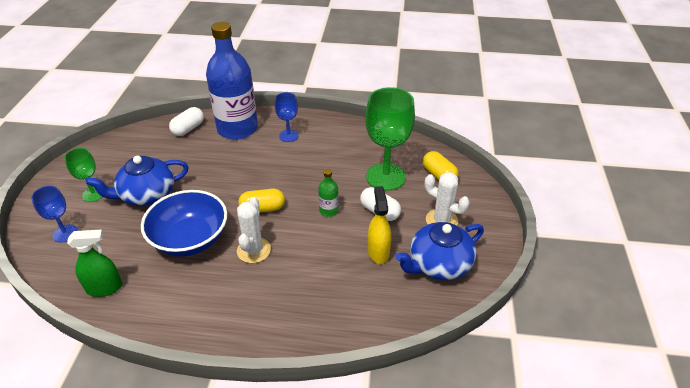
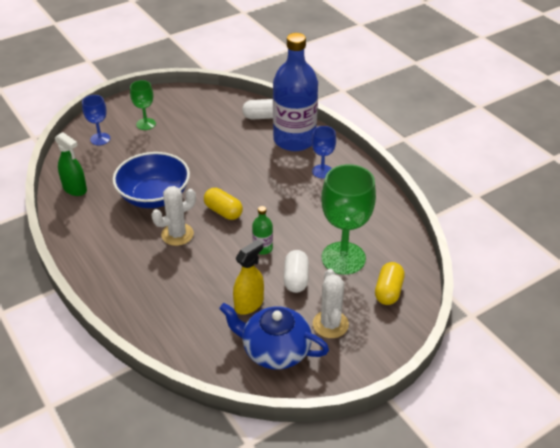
camera: 50 degrees right, 0 degrees up
blue teapot [86,156,188,206] -> none

